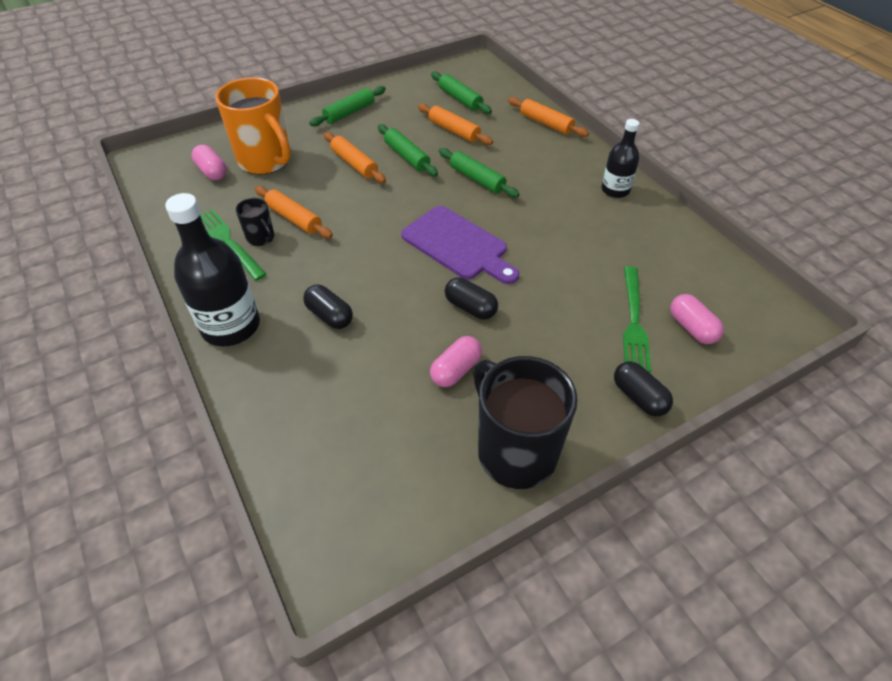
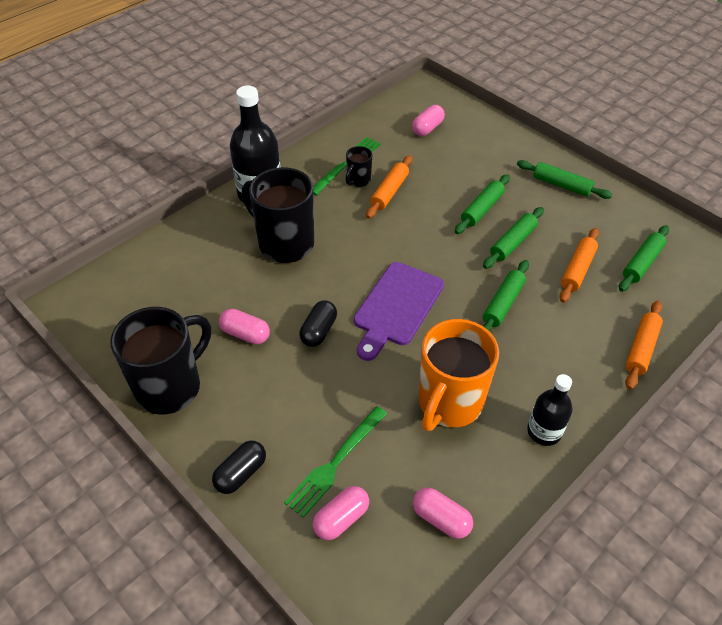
camera: 75 degrees right, 0 degrees up
orange mug [215,77,291,175] -> orange mug moved to [418,319,499,431]
black capsule [303,285,353,329] -> black mug [242,167,314,263]
orange rolling pin [324,132,386,183] -> green rolling pin [455,174,510,234]
green fork [623,266,651,373] -> green fork turned 45 degrees counterclockwise [284,406,387,518]
none -> pink capsule [413,487,473,539]

